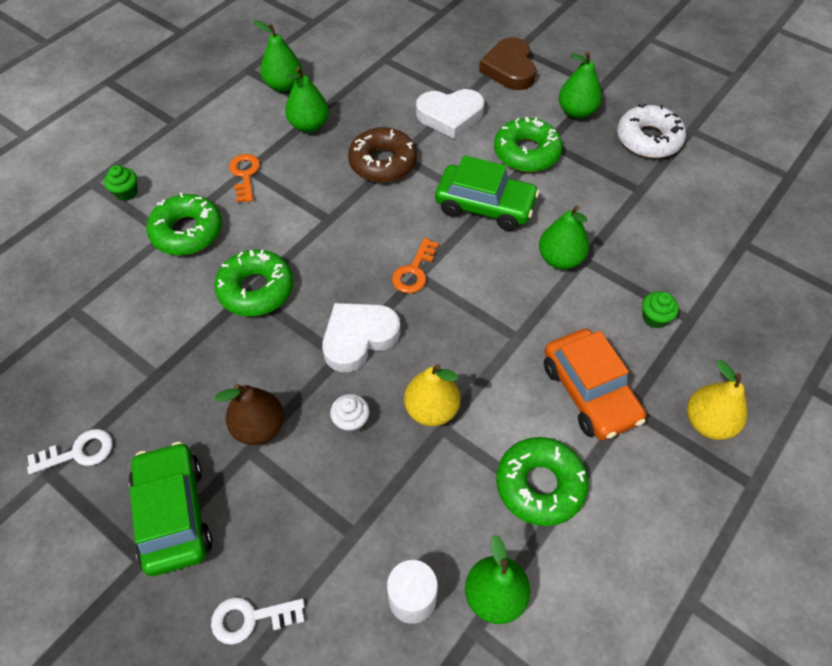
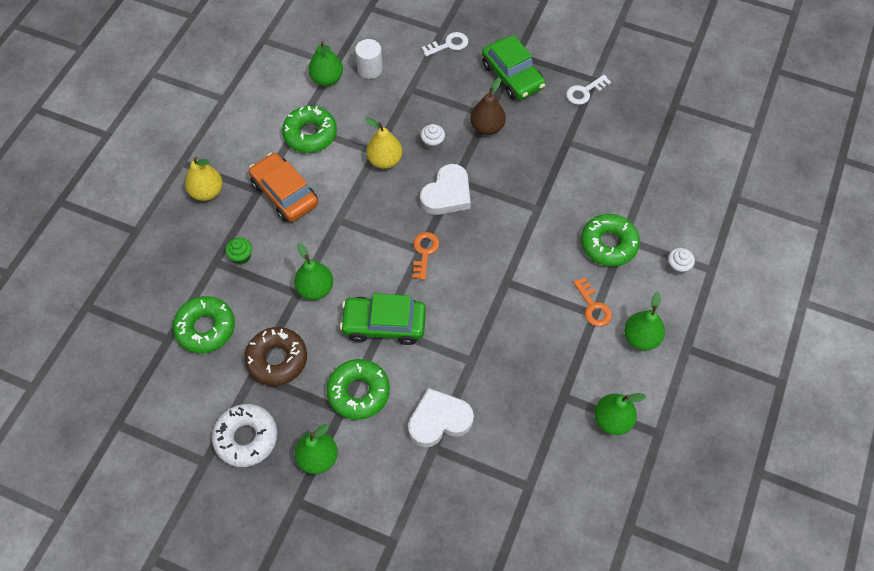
camera: 165 degrees right, 5 degrees up
green cupcake [104,165,138,201] -> white cupcake [668,248,695,275]
green donut [214,250,293,316] -> green donut moved to [173,296,235,353]
green pear [285,67,329,132] -> green pear moved to [624,292,665,350]
brown donut [348,127,417,182] -> brown donut moved to [244,327,307,386]
brown heart [479,37,536,90] -> none

